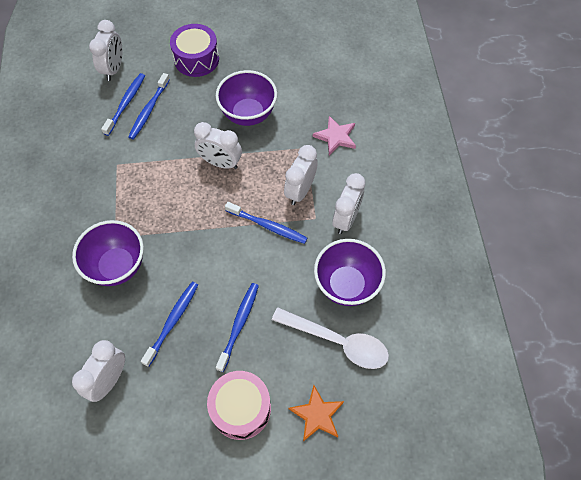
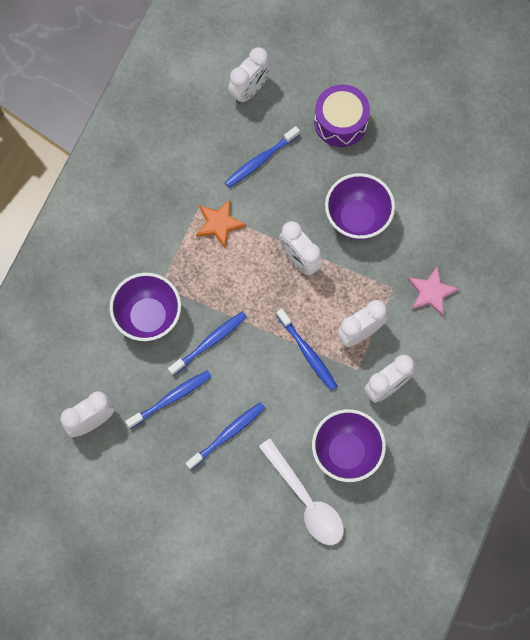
camera: 30 degrees right, 10 degrees up
blue toothbrush [101,73,145,136] -> blue toothbrush moved to [168,312,247,376]
pink drum [207,371,271,440] -> none
orange star [289,385,344,442] -> orange star moved to [196,199,246,248]

